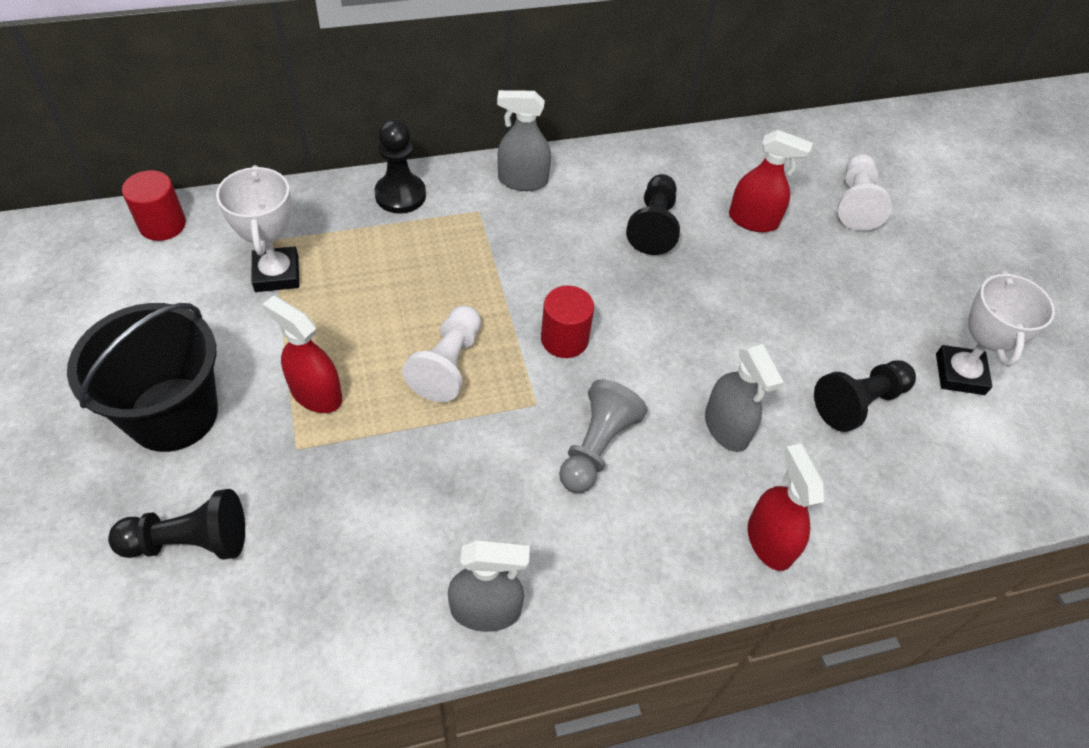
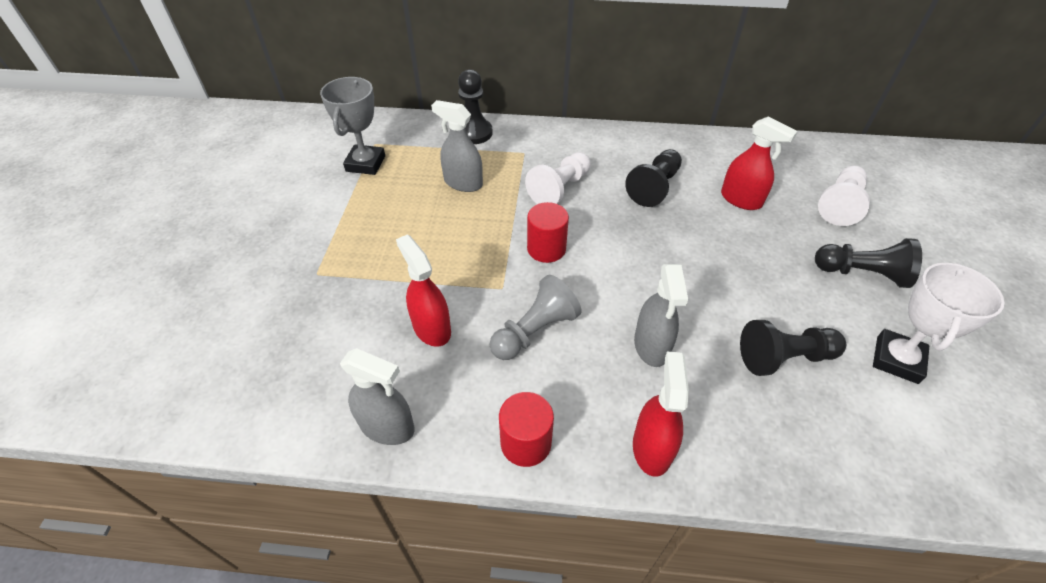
camera: 25 degrees right, 5 degrees down
black bucket [67,303,218,452] -> none
black pawn [108,489,245,560] -> black pawn moved to [815,238,922,288]
red cylinder [122,170,186,241] -> red cylinder moved to [499,392,554,467]
white trophy [216,165,299,292] -> grey trophy [320,77,385,175]
red spray bottle [262,295,342,413] -> red spray bottle moved to [396,234,451,347]
white pawn [402,306,481,402] -> white pawn moved to [525,152,591,204]
grey spray bottle [497,90,551,191] -> grey spray bottle moved to [431,100,483,192]

